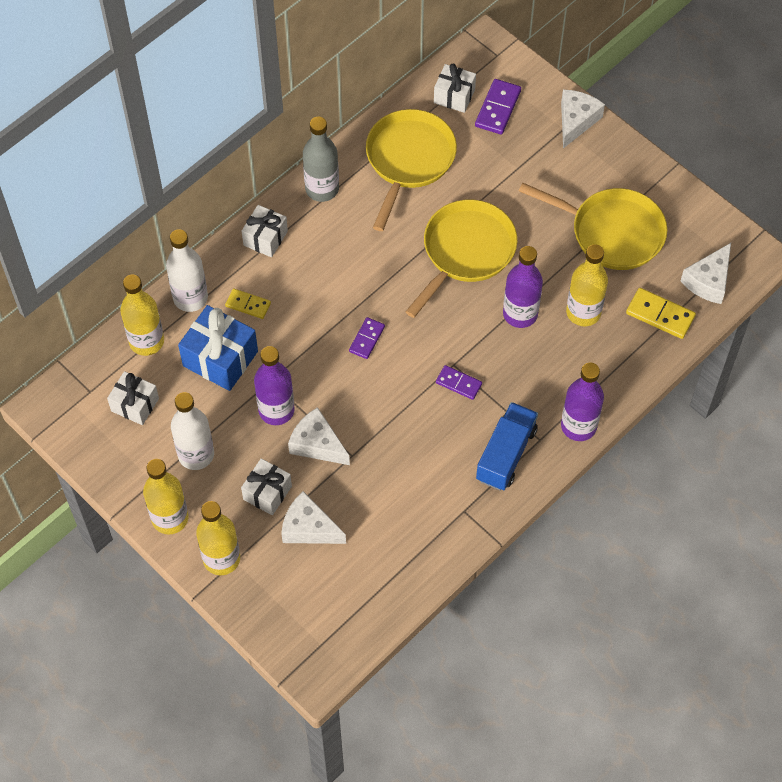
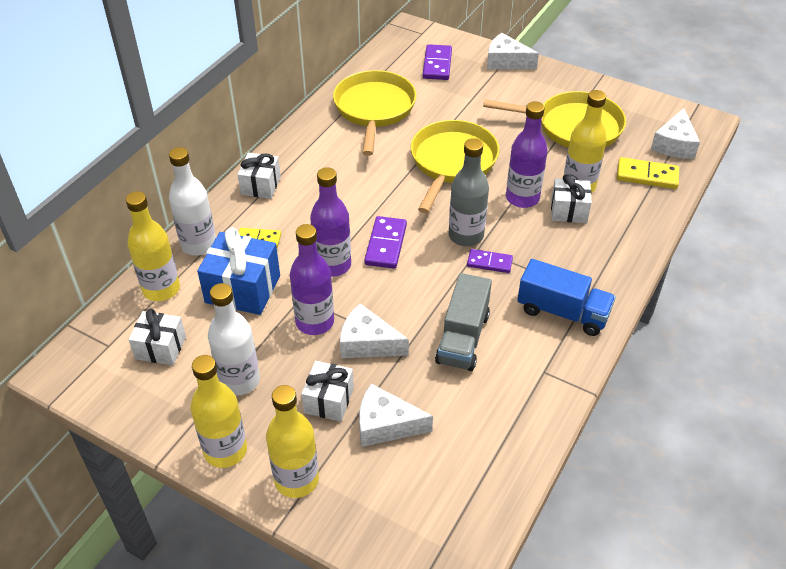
camera: 15 degrees left, 15 degrees down
grey bottle [303,117,339,202] -> grey bottle moved to [449,138,489,246]
purple domino [349,317,385,359] -> purple domino [364,216,407,269], size x1.51
white gift [434,64,476,113] -> white gift moved to [551,174,592,223]
blue truck [476,402,538,490] -> blue truck turned 105 degrees clockwise [517,259,616,336]
white cheese [561,90,605,148] -> white cheese turned 75 degrees counterclockwise [487,33,539,70]
purple bottle [561,363,604,441] -> purple bottle moved to [310,167,351,277]
none -> grey truck [435,273,492,371]

